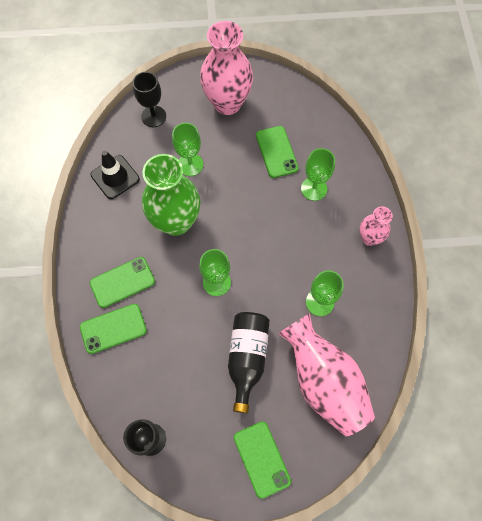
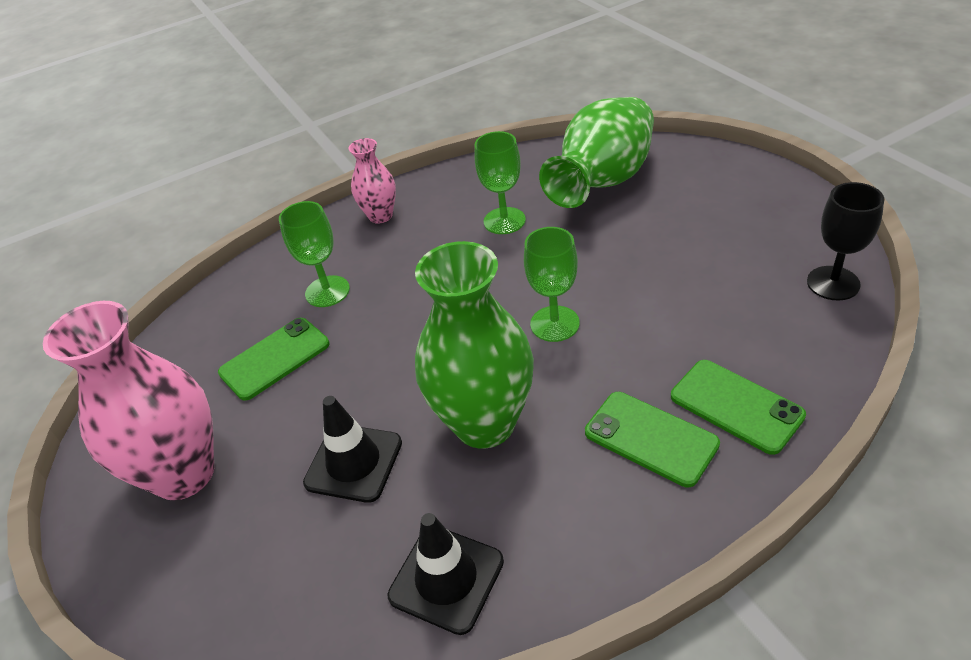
camera: 110 degrees left, 25 degrees down
black goblet [133,72,166,127] -> none
green goblet [172,123,203,176] -> black traffic cone [303,396,402,503]
black bottle [228,312,270,413] -> none
green phone [234,421,291,499] -> none
pink vase [278,313,375,436] -> green vase [539,97,654,208]

